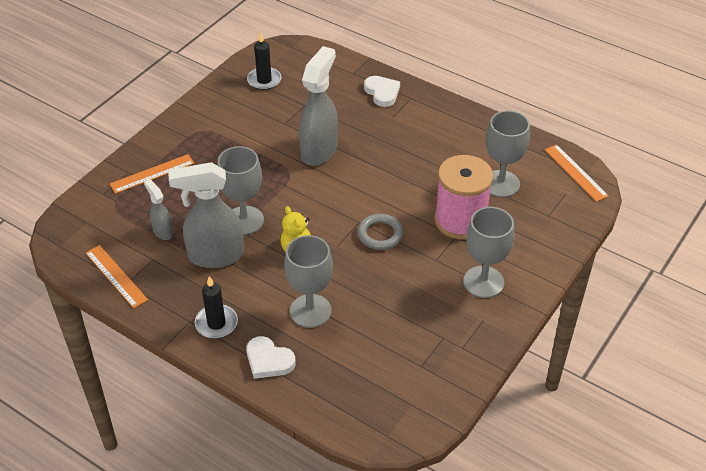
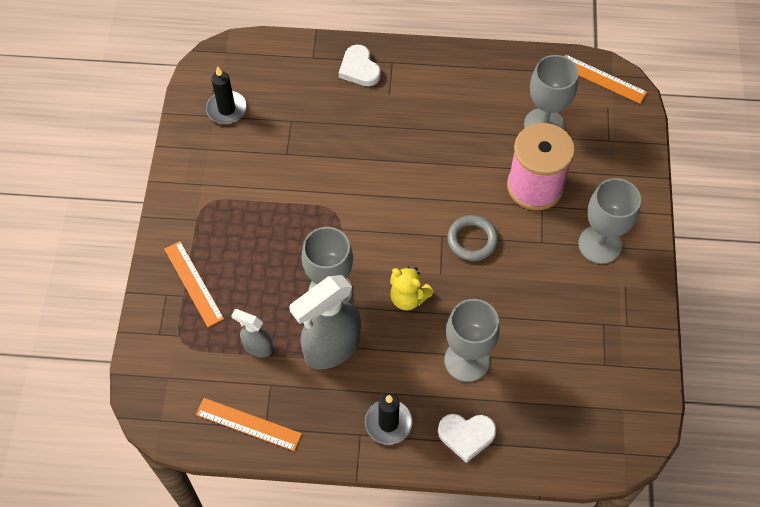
camera: 30 degrees left, 15 degrees up
orange ruler [110,154,194,194] -> orange ruler turned 60 degrees counterclockwise [164,241,224,327]
grey spray bottle [299,46,338,166] -> none
white heart [364,76,400,107] -> white heart turned 150 degrees counterclockwise [339,45,381,86]

